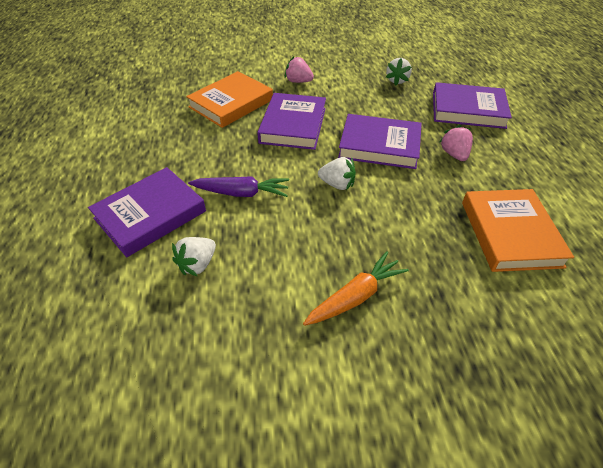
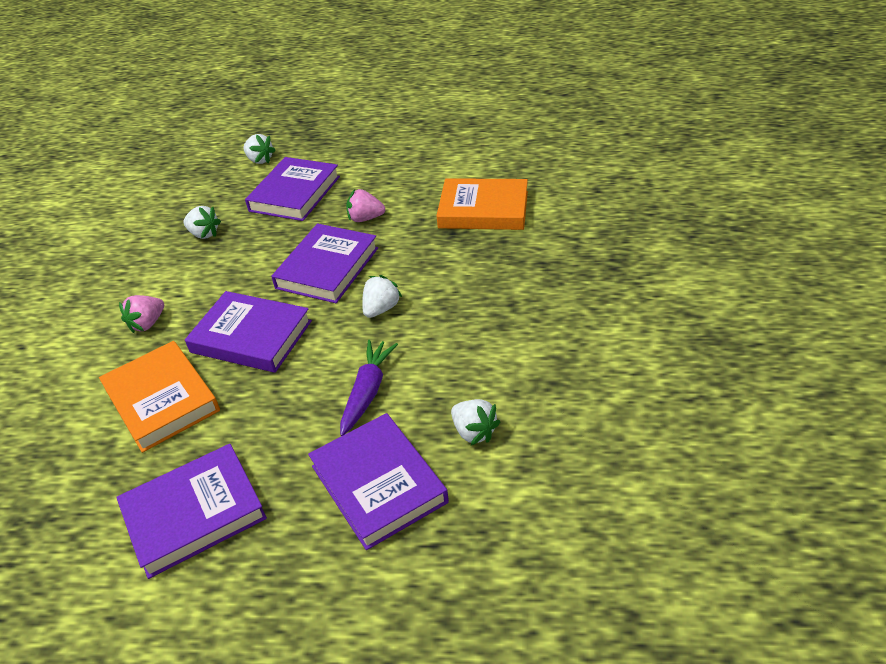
camera: 75 degrees left, 5 degrees down
orange carrot [303,251,409,326] -> none
none -> purple book [116,444,267,579]
none -> white strawberry [243,134,276,164]

